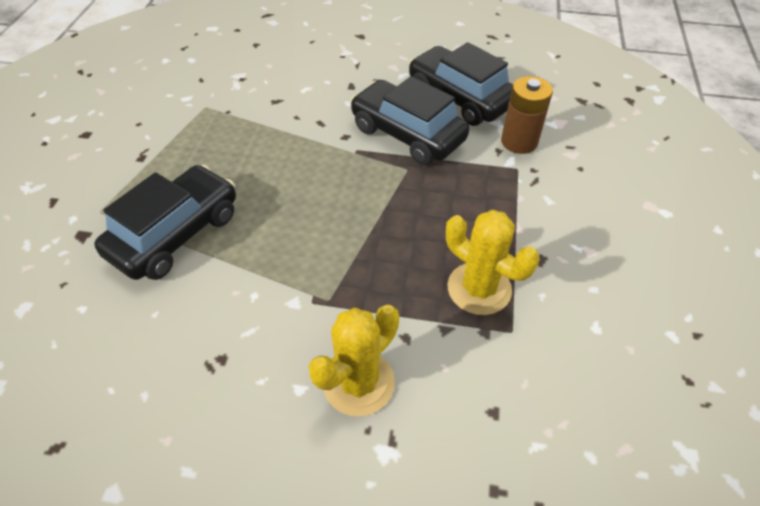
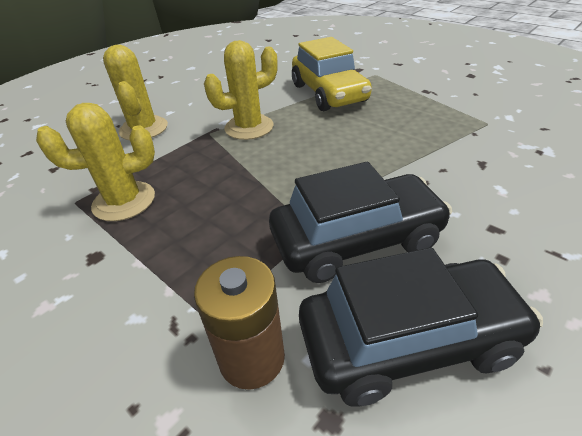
camera: 125 degrees right, 10 degrees down
black car [94,165,236,280] -> yellow car [292,37,372,111]
none -> yellow cactus [204,40,278,140]

